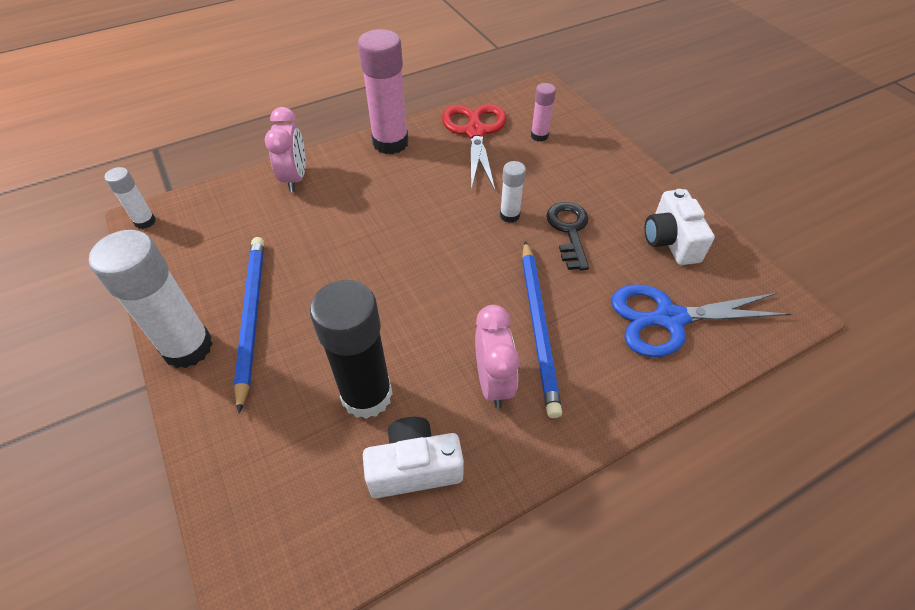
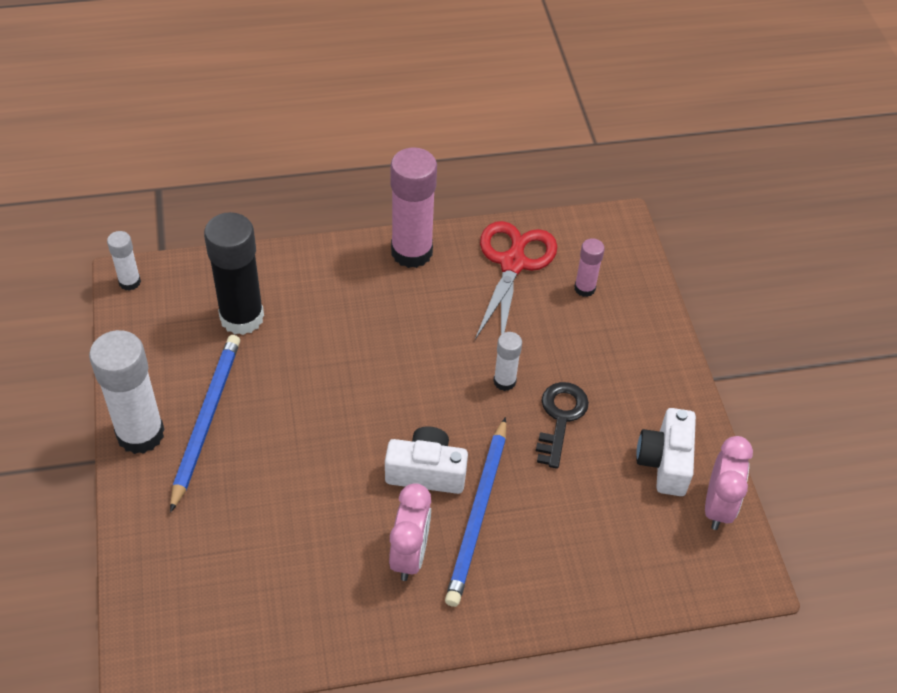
camera: 15 degrees right, 0 degrees up
pink clock [265,107,306,192] -> pink clock moved to [705,436,753,530]
black glue stick [310,280,393,419] -> black glue stick moved to [204,212,264,335]
white camera [363,417,464,498] -> white camera moved to [385,426,468,494]
blue scissors [611,284,791,357] -> none

